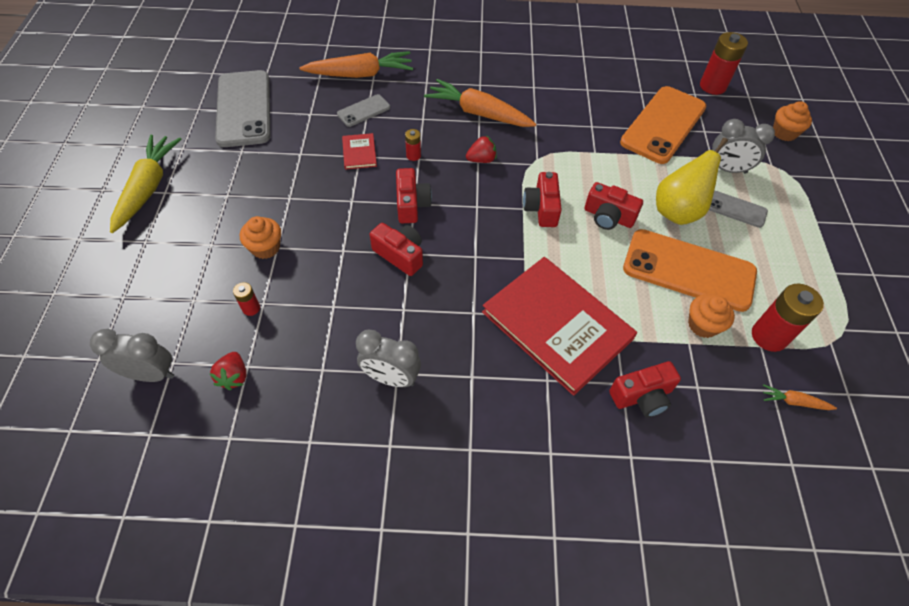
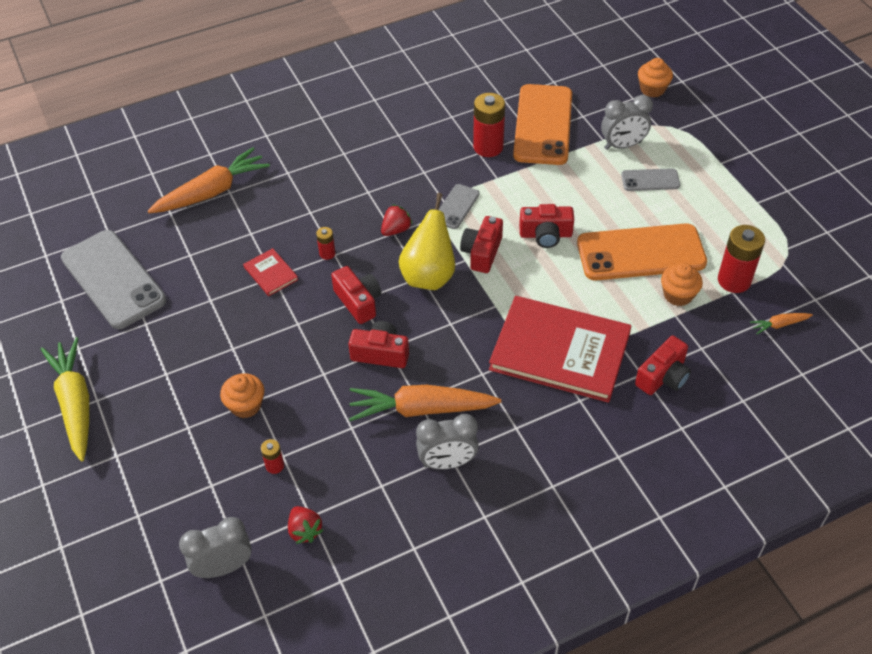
camera: 25 degrees left, 5 degrees down
grey phone [337,94,390,127] -> grey phone moved to [439,184,480,229]
orange carrot [424,79,536,127] -> orange carrot moved to [349,385,501,421]
red camera [523,172,562,227] -> red camera turned 45 degrees clockwise [460,216,503,273]
yellow pear [656,138,728,225] -> yellow pear moved to [399,193,455,290]
red battery [700,32,748,95] -> red battery moved to [473,93,505,157]

